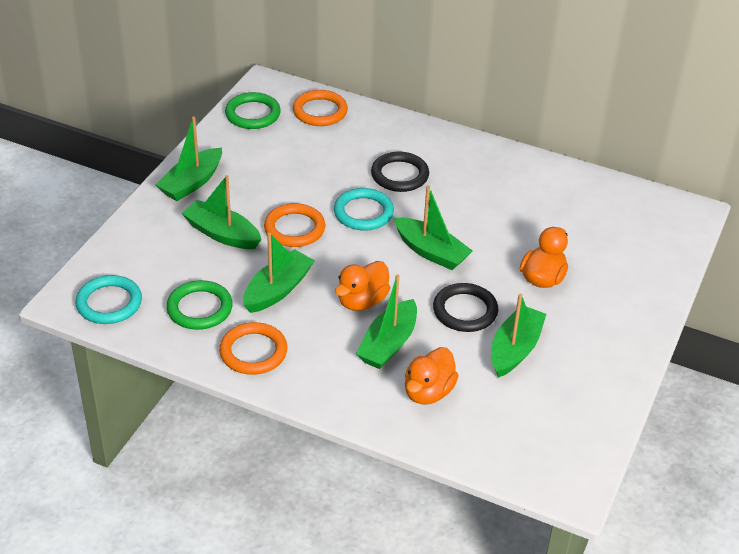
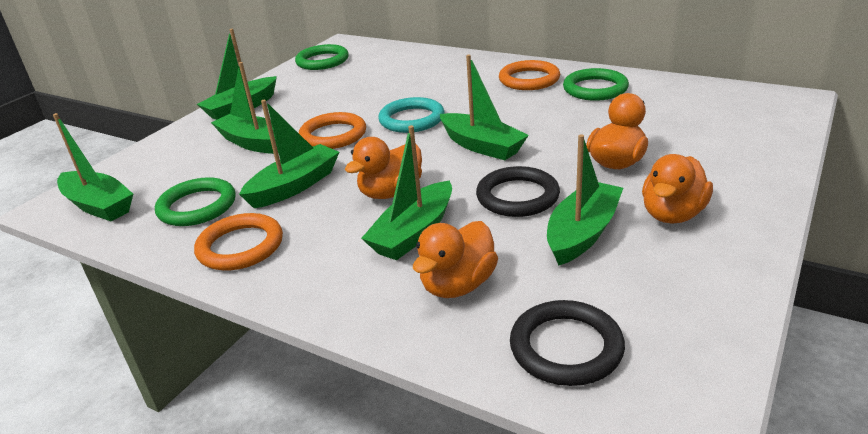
camera: 10 degrees right, 10 degrees down
turquoise ring [75,275,142,324] -> green boat [53,113,133,221]
orange ring [293,90,348,126] -> orange ring moved to [499,60,560,90]
black ring [371,152,429,192] -> black ring moved to [510,300,625,386]
none -> green ring [563,68,629,101]
none -> orange duck [642,154,713,224]

